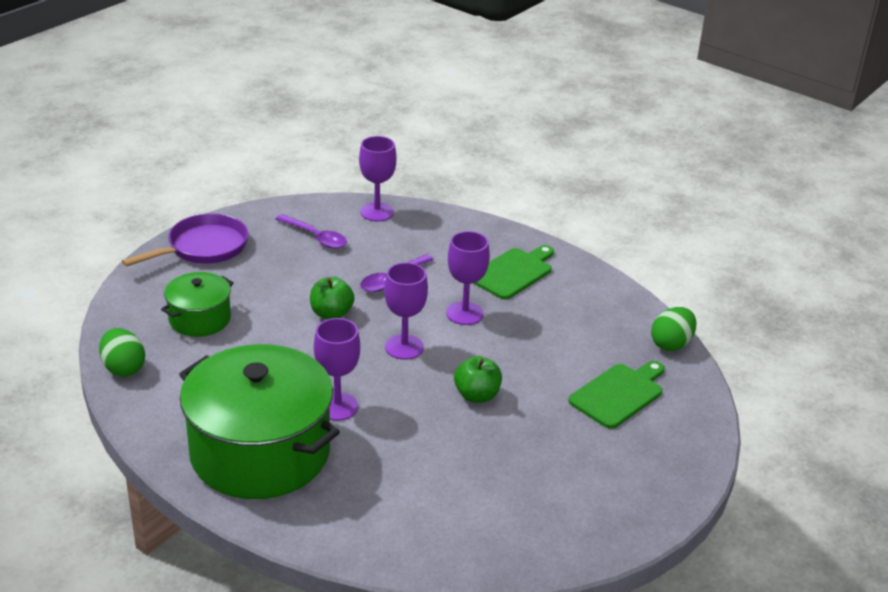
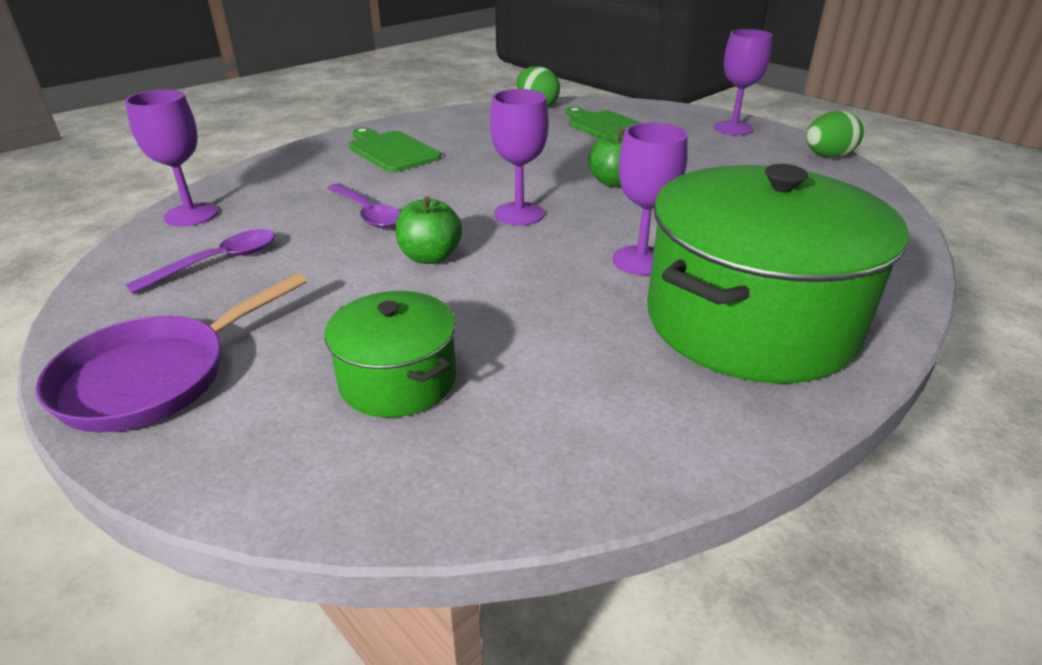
camera: 80 degrees left, 0 degrees up
green egg [99,328,145,377] -> green egg moved to [806,111,864,158]
purple pan [122,213,248,267] -> purple pan turned 105 degrees counterclockwise [36,273,307,433]
purple goblet [446,231,490,325] -> purple goblet moved to [714,29,772,135]

